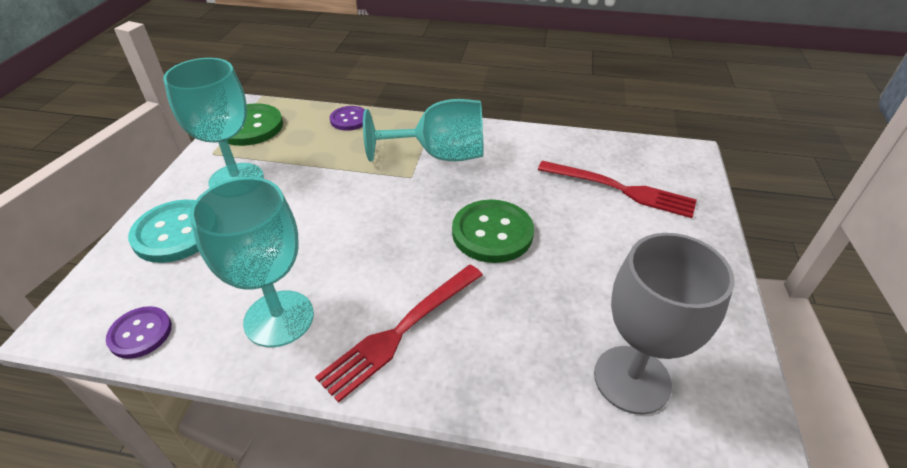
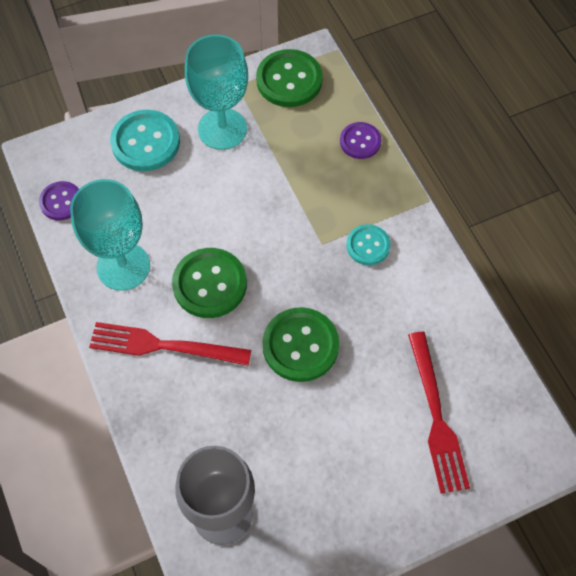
camera: 55 degrees right, 20 degrees up
turquoise goblet [363,99,483,161] -> turquoise button [346,224,391,265]
none -> green button [172,248,247,318]

